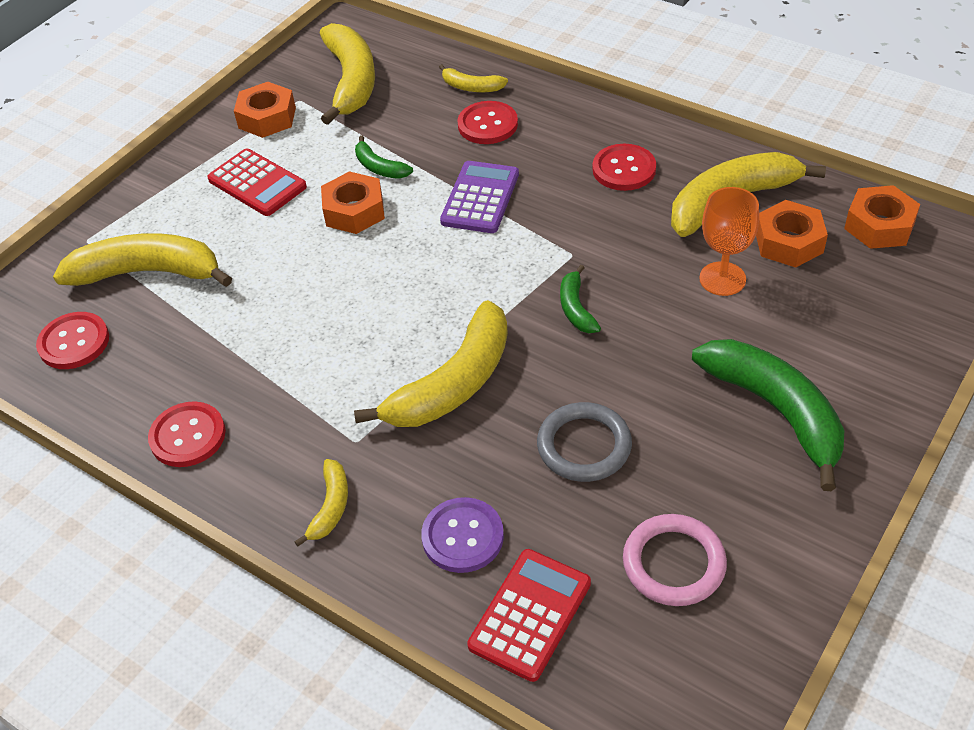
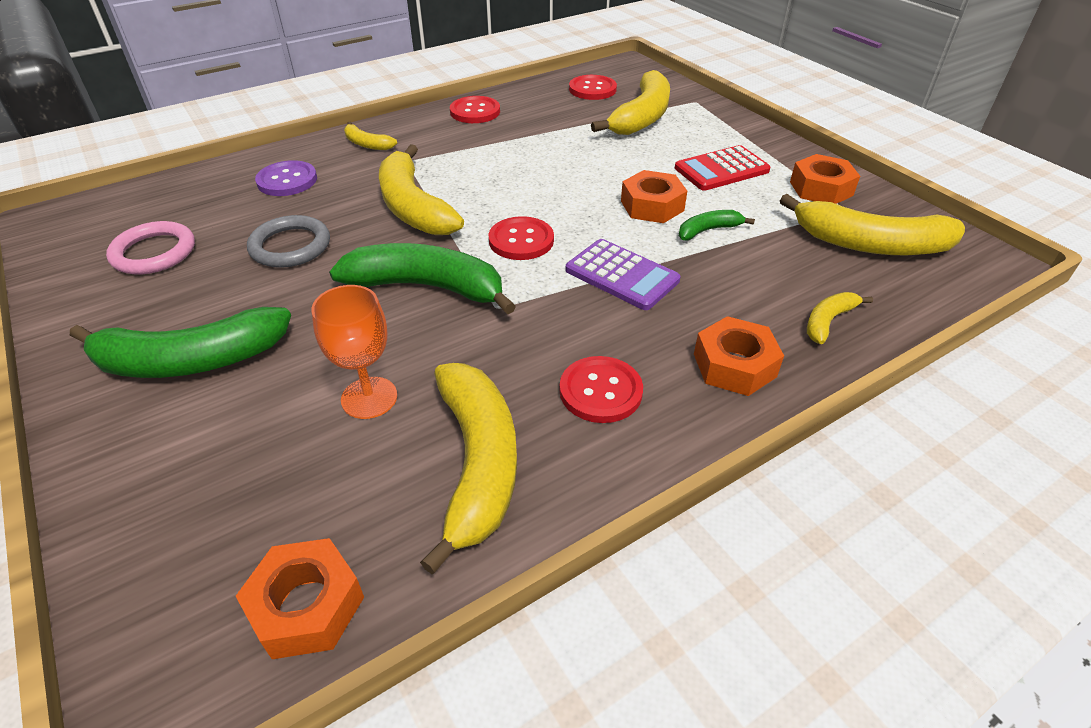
camera: 110 degrees right, 5 degrees down
red button [457,101,518,144] -> red button moved to [488,216,554,260]
red calculator [467,549,591,682] -> none
green banana [560,265,601,333] -> green banana [329,243,516,315], size x2.07
orange nut [756,200,828,268] -> orange nut moved to [694,316,784,396]

